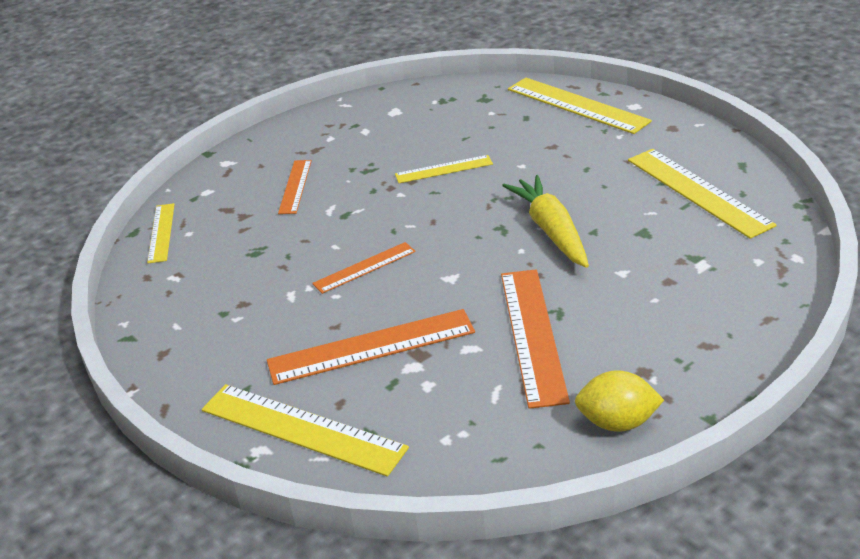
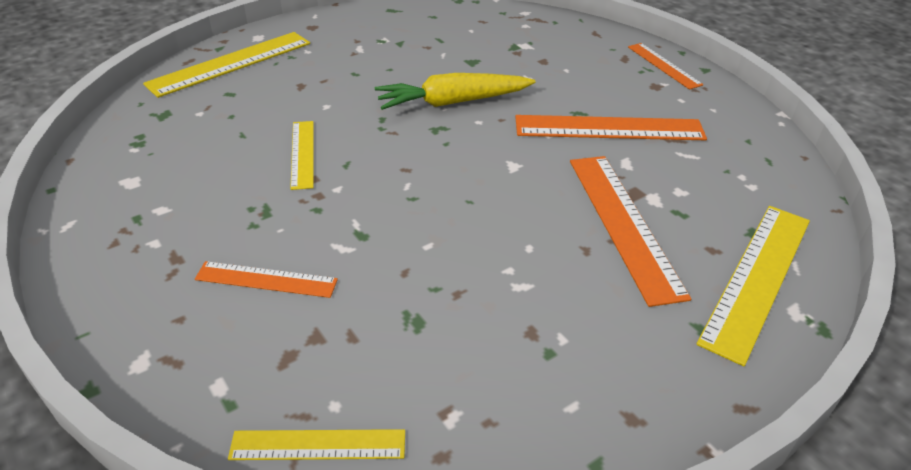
camera: 90 degrees left, 5 degrees up
orange ruler [312,242,416,294] -> orange ruler moved to [628,43,703,90]
yellow lemon [575,370,664,432] -> none
yellow ruler [628,149,777,239] -> none

